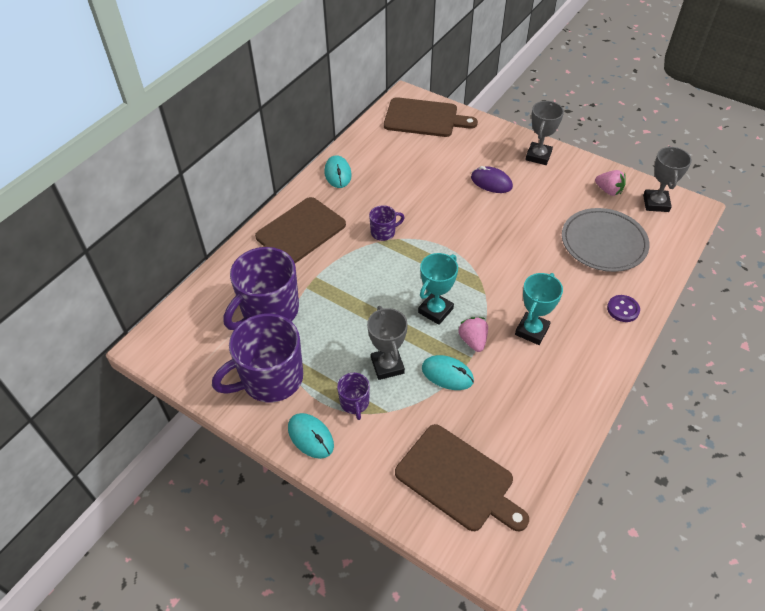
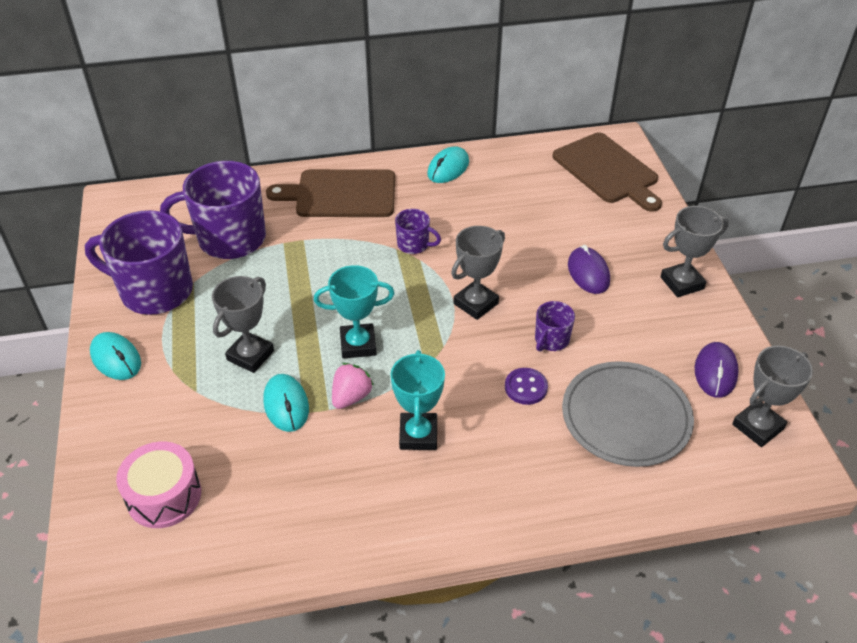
camera: 45 degrees right, 5 degrees down
turquoise mouse [288,413,334,459] -> turquoise mouse turned 45 degrees counterclockwise [90,332,141,380]
purple mug [337,373,370,420] -> purple mug moved to [535,301,575,352]
brown cutting board [395,424,529,531] -> pink drum [116,442,201,528]
turquoise trophy [515,273,563,345] -> turquoise trophy turned 75 degrees counterclockwise [391,350,445,450]
pink strawberry [595,170,626,196] -> purple mouse [695,342,739,398]
purple button [607,295,640,322] -> purple button moved to [505,368,548,405]
none -> grey trophy [451,226,505,320]

